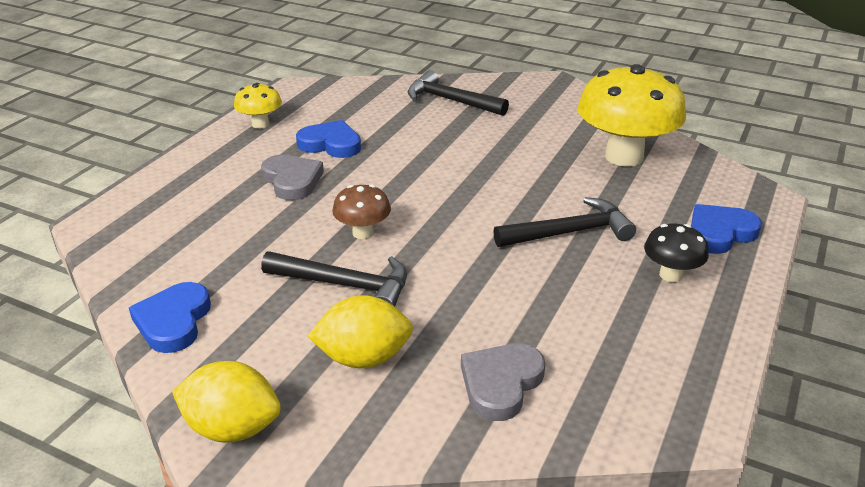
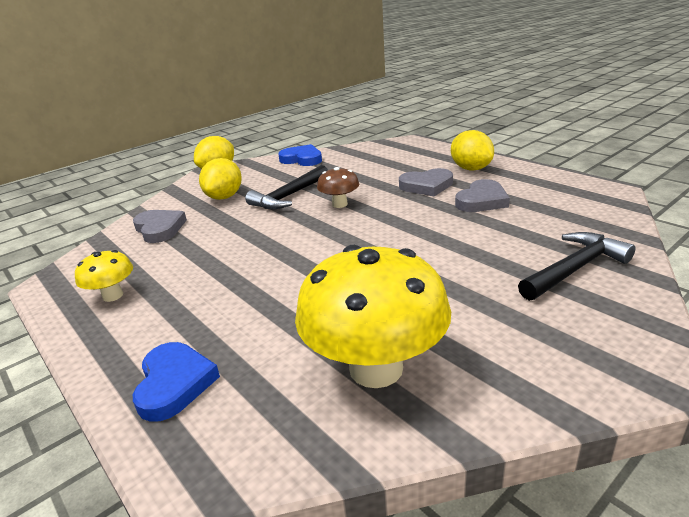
camera: 115 degrees right, 5 degrees down
yellow mushroom [234,83,282,129] -> yellow mushroom moved to [75,250,133,302]
blue heart [296,120,361,158] -> grey heart [455,179,510,212]
black hammer [493,197,636,247] -> none
black mushroom [644,224,709,282] -> none
none -> yellow lemon [451,130,494,171]

